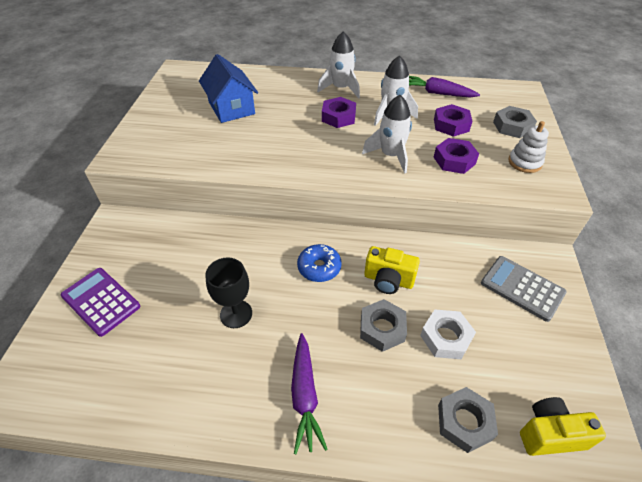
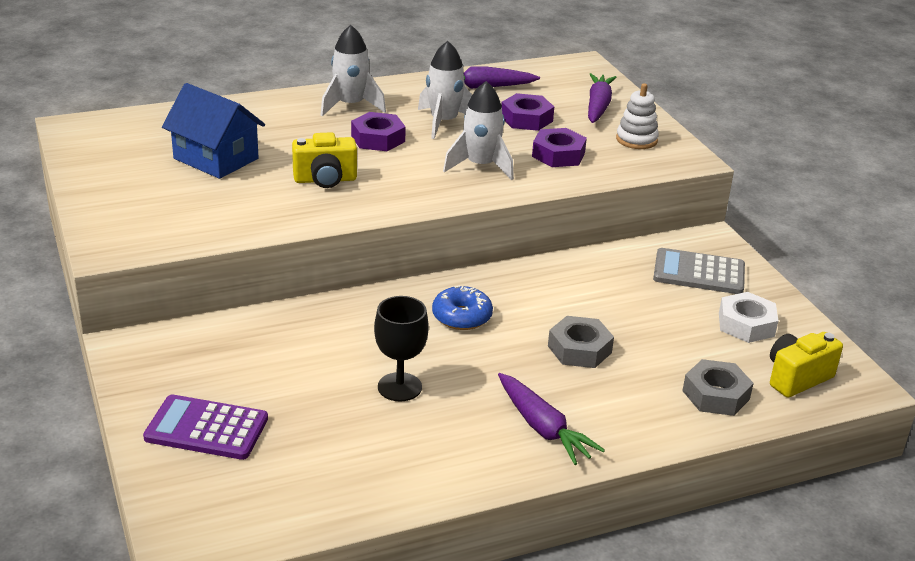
camera: 30 degrees left, 15 degrees down
yellow camera [364,246,420,294] -> yellow camera moved to [292,132,357,188]
white nut [420,309,476,359] -> white nut moved to [719,292,778,343]
grey nut [493,106,537,138] -> purple carrot [588,73,617,123]

